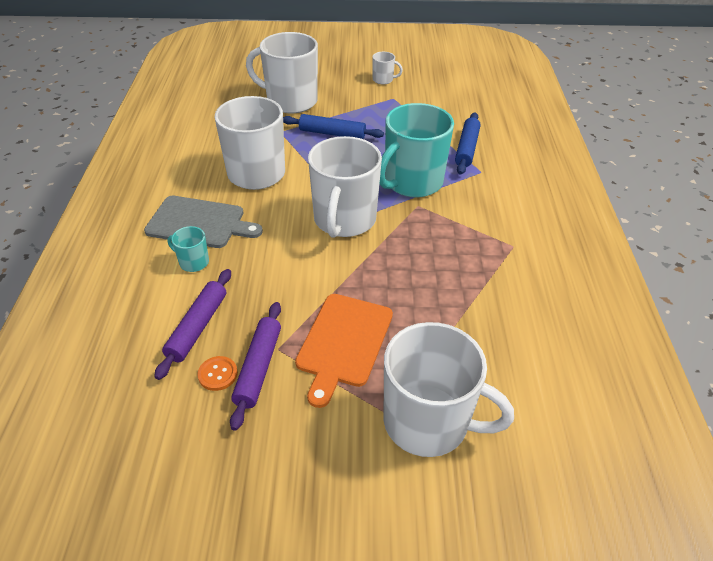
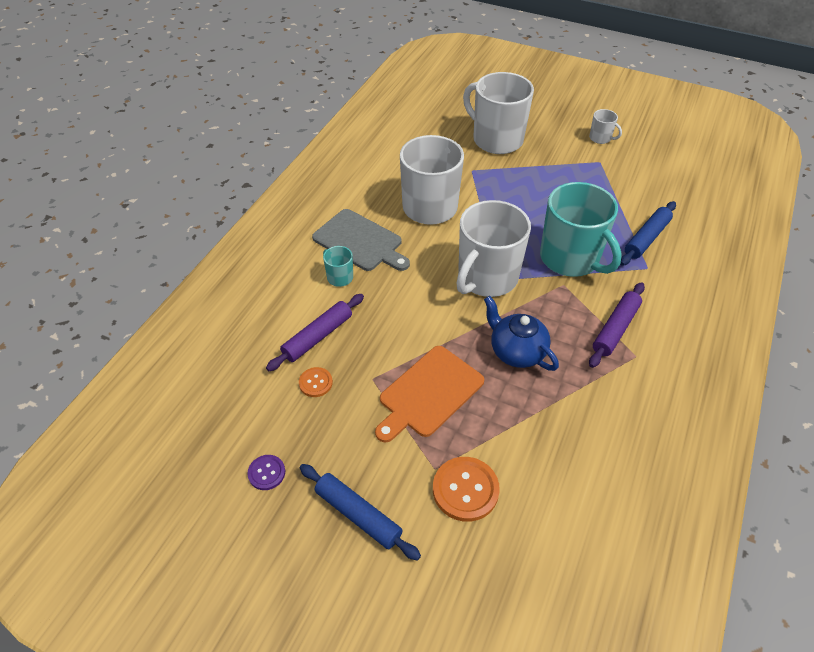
camera: 25 degrees right, 5 degrees up
purple rolling pin [230,302,281,431] -> purple rolling pin moved to [589,282,645,368]
blue rolling pin [283,114,384,139] -> blue rolling pin moved to [300,464,421,561]
turquoise mug [380,103,454,197] -> turquoise mug turned 105 degrees counterclockwise [540,182,622,277]
white mug [383,322,514,457] -> orange button [433,457,500,522]
none -> purple button [248,455,285,490]
none -> blue teapot [484,296,559,371]

